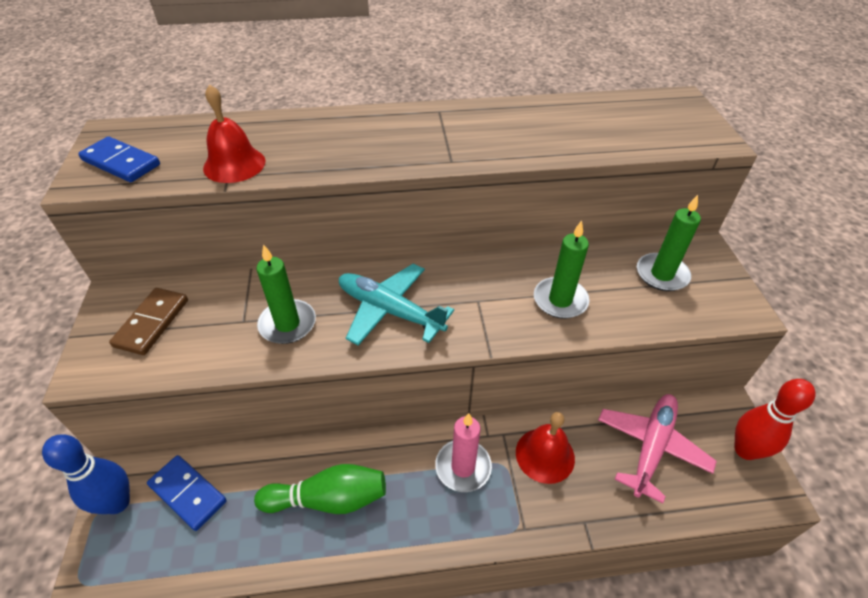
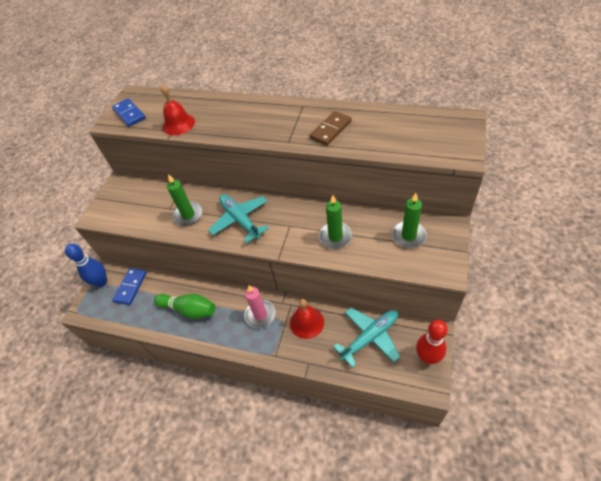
camera: 30 degrees right, 5 degrees up
brown domino [109,288,188,355] -> brown domino moved to [309,111,352,146]
blue domino [147,455,227,531] -> blue domino turned 45 degrees clockwise [112,268,147,305]
pink plane [598,394,717,504] -> turquoise plane [333,307,400,368]

